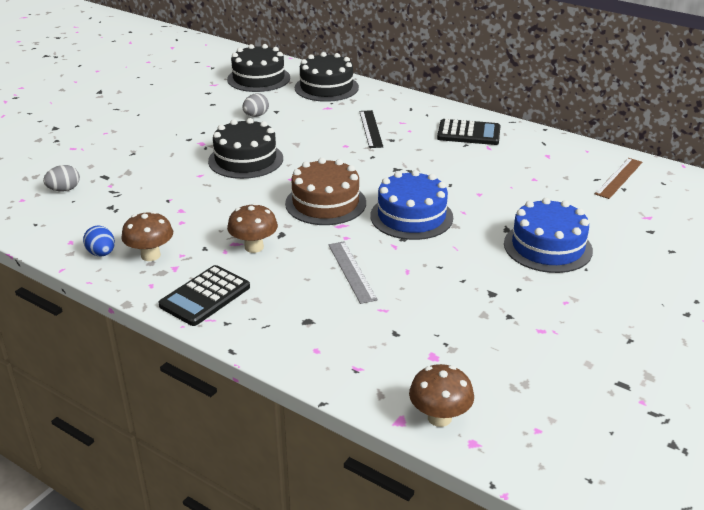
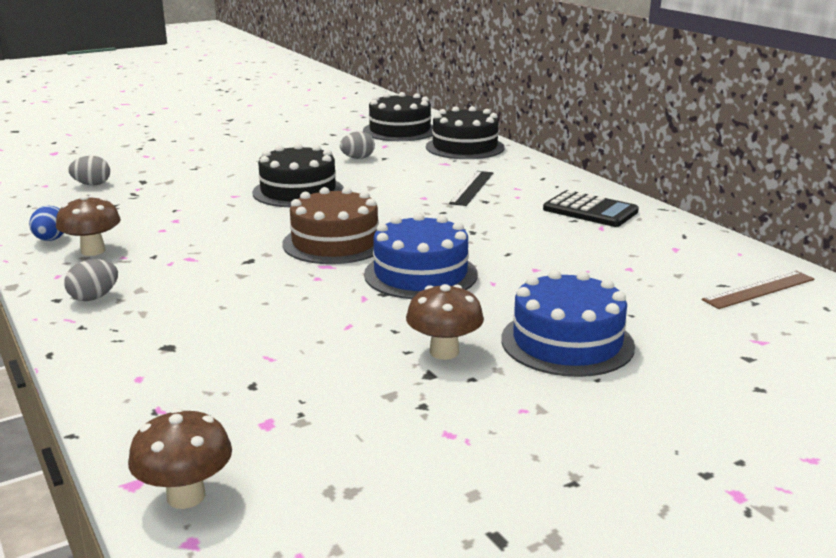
camera: 25 degrees right, 10 degrees down
black calculator [158,265,250,326] -> grey egg [64,259,118,301]
brown mushroom [227,203,278,253] -> brown mushroom moved to [406,284,484,360]
grey ruler [328,241,378,304] -> none

